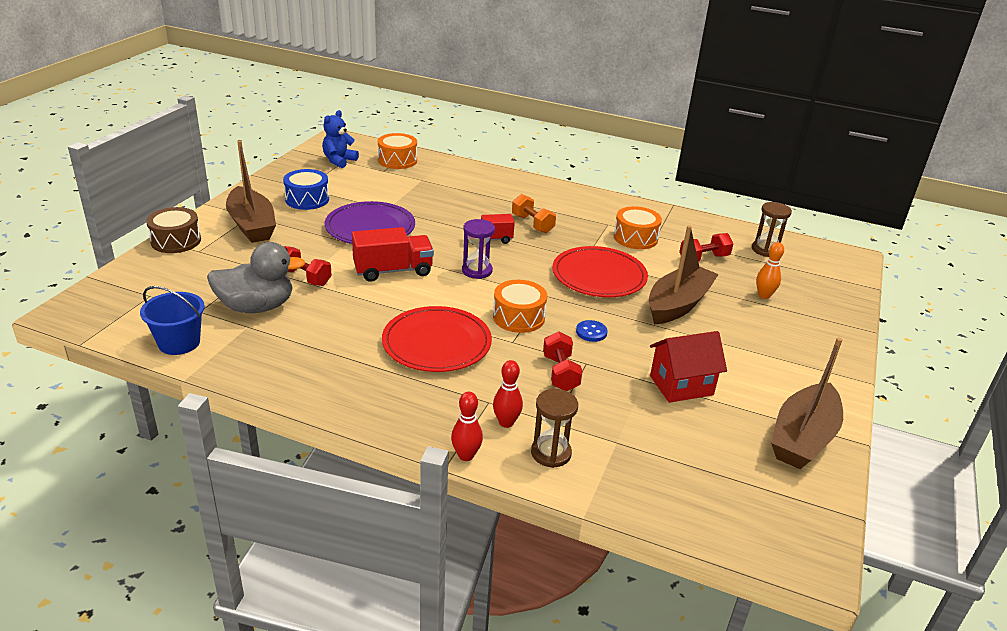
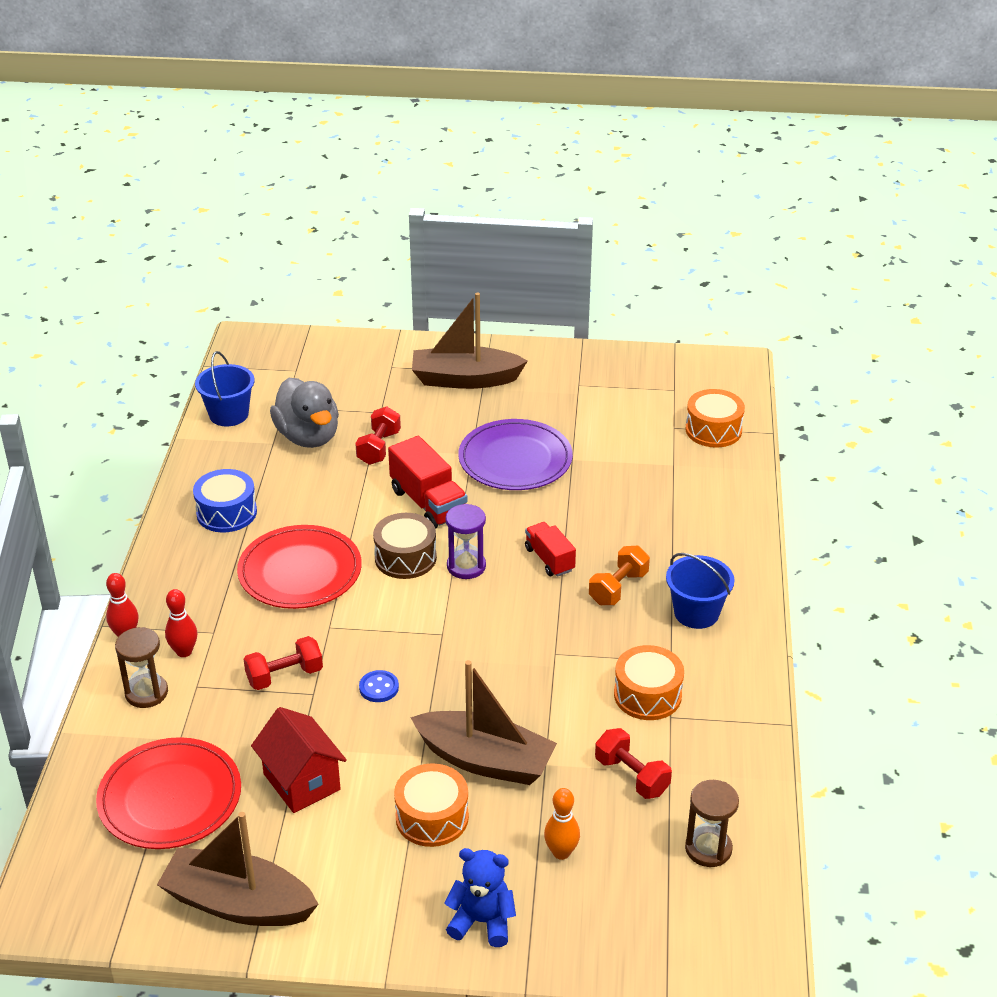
camera: 75 degrees right, 5 degrees up
brown drum [146,207,201,253] -> brown drum moved to [373,513,437,579]
brown boat [226,140,276,243] -> brown boat turned 45 degrees clockwise [412,292,527,389]
blue drum [283,169,329,210] -> blue drum moved to [193,469,257,533]
blue teddy bear [322,110,359,168] -> blue teddy bear moved to [444,848,516,947]
orange drum [493,280,547,333] -> orange drum moved to [394,763,469,847]
red plate [553,246,648,297] -> red plate moved to [96,737,241,849]
none -> blue bucket [666,553,735,629]

